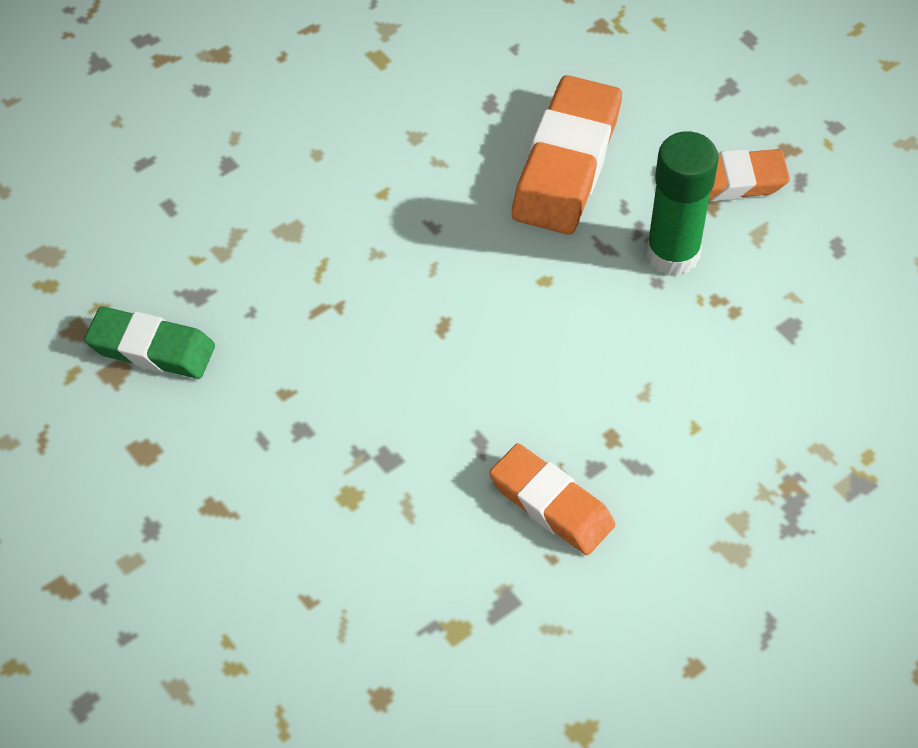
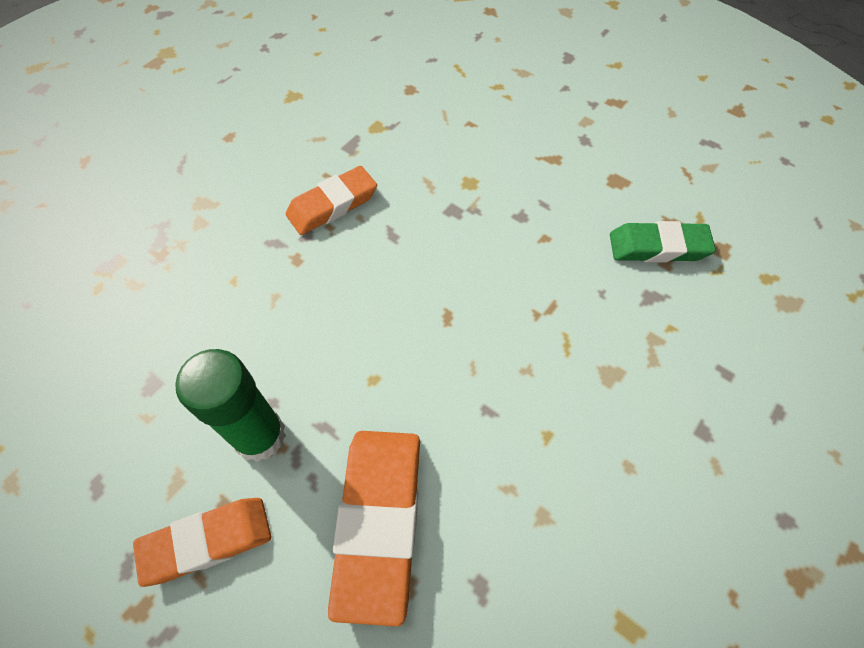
camera: 165 degrees right, 5 degrees up
orange eraser [489,443,615,555] -> orange eraser turned 60 degrees counterclockwise [286,166,377,235]

